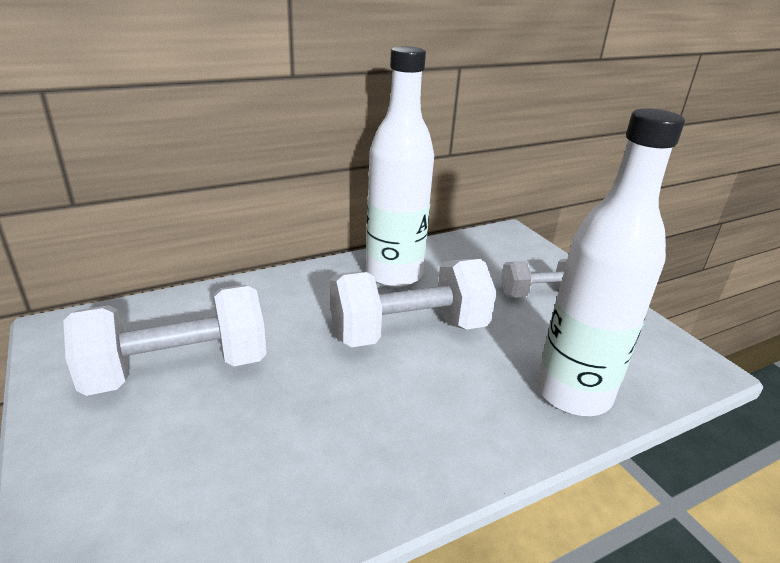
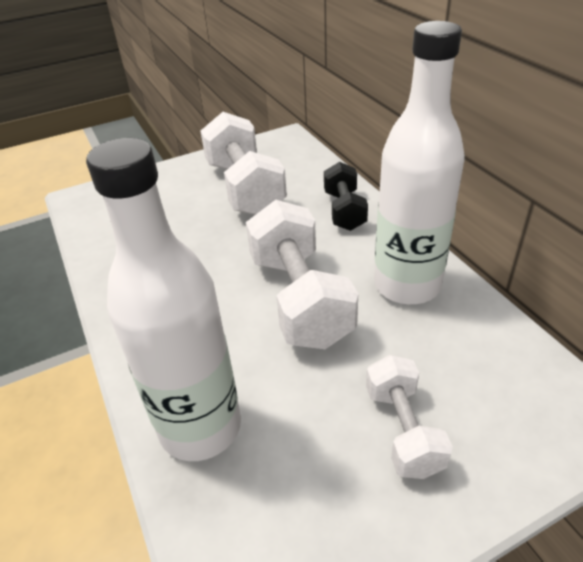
camera: 95 degrees right, 10 degrees up
none -> black dumbbell [324,162,368,231]

